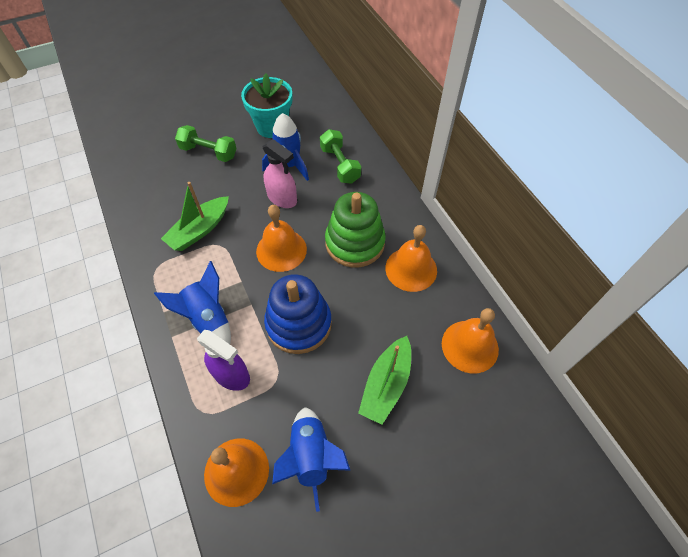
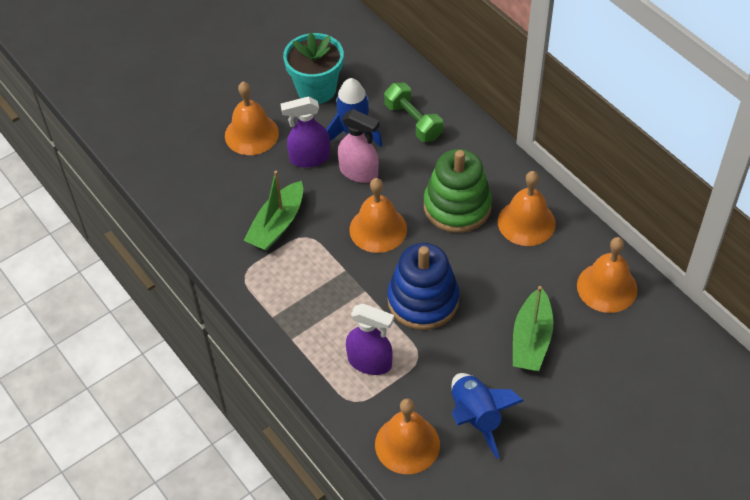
camera: 10 degrees left, 5 degrees down
blue rocket [154,261,231,344] -> none
green dumbbell [175,125,236,162] -> orange bell [225,81,279,155]
none -> purple spray bottle [281,96,330,168]

